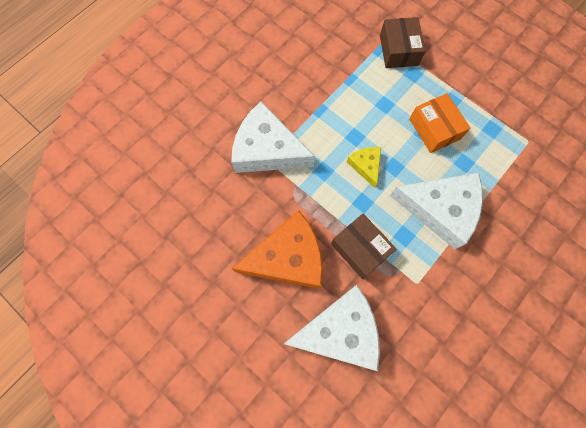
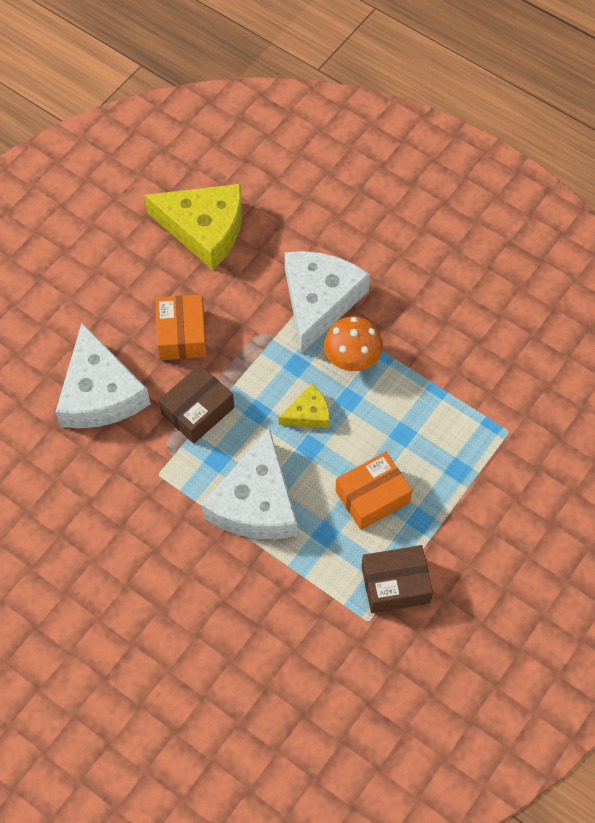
camera: 85 degrees right, 10 degrees down
orange cheese [232,210,323,289] -> orange box [155,294,207,360]
brown box [380,17,426,68] -> brown box moved to [361,545,433,613]
none -> yellow cheese [144,184,242,270]
none -> orange mushroom [324,317,383,371]

